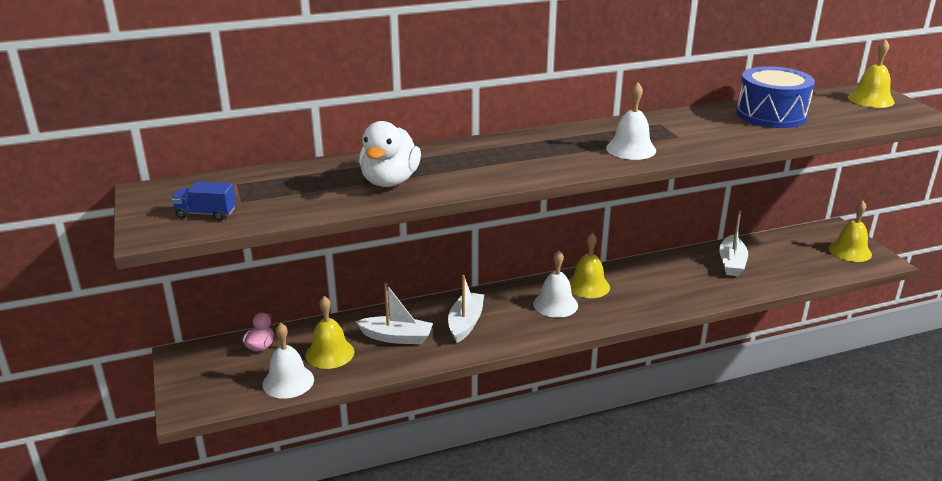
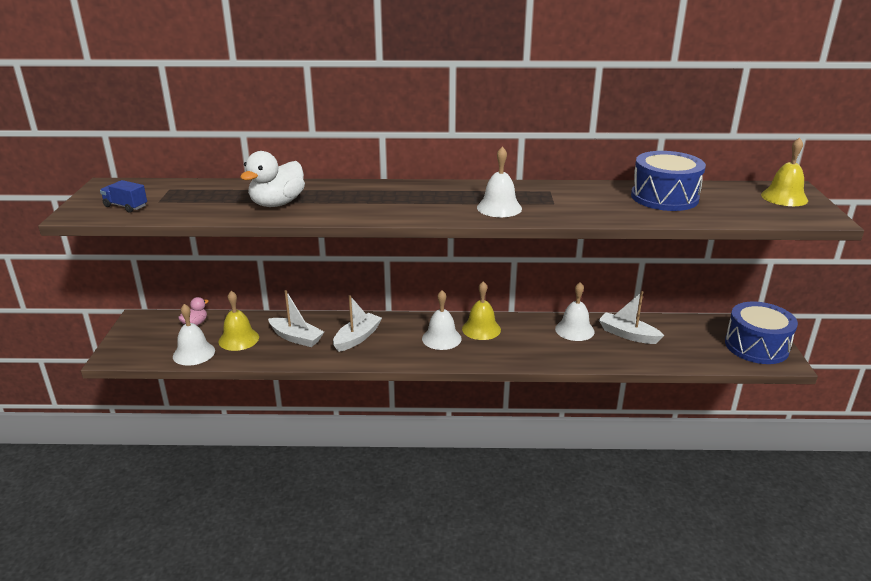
camera: 20 degrees right, 0 degrees up
white boat [719,211,748,276] -> white boat turned 90 degrees clockwise [599,291,664,344]
yellow bell [829,201,872,262] -> blue drum [725,301,798,364]
none -> white bell [555,282,595,341]

